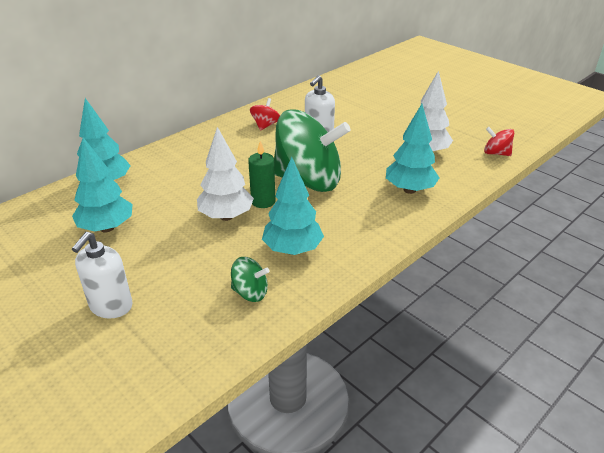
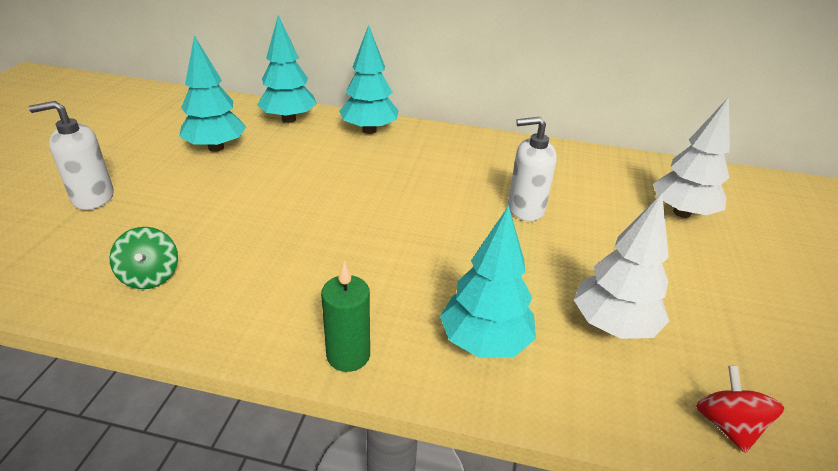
camera: 55 degrees right, 0 degrees up
white tree [197,127,254,221] -> white tree moved to [653,97,730,218]
green candle [248,141,275,208] -> green candle moved to [321,261,370,372]
red spinning top [250,98,280,131] -> none
turquoise tree [262,157,324,255] -> turquoise tree moved to [339,25,399,134]
green spinning top [274,110,351,192] -> none

